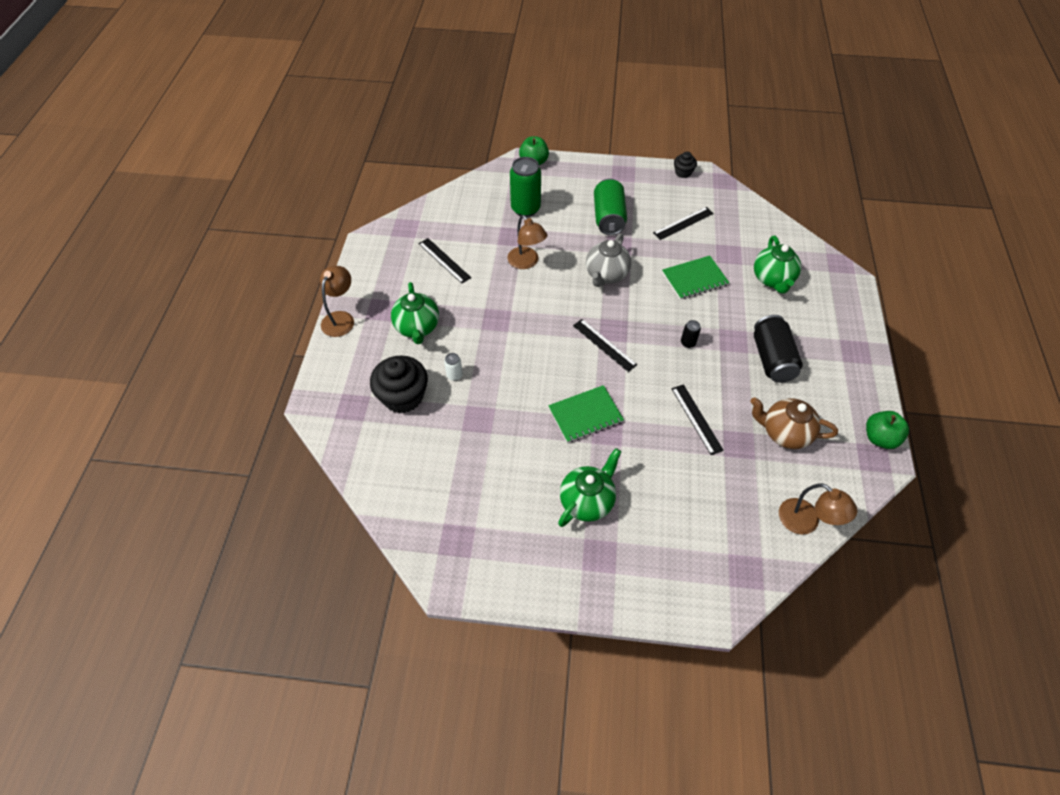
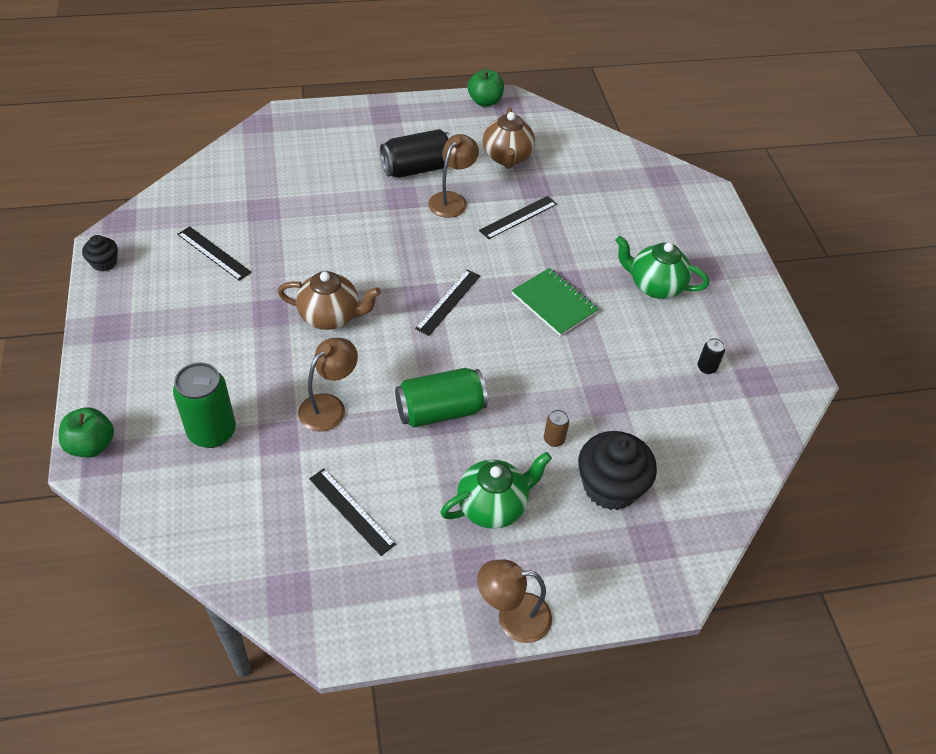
camera: 110 degrees left, 5 degrees down
black ruler [419,238,471,284] -> black ruler turned 75 degrees counterclockwise [309,468,396,556]
white can [444,353,463,381] -> brown can [544,409,569,447]
grey teapot [586,233,631,287] -> brown teapot [278,271,381,330]
green can [594,179,627,235] -> green can moved to [395,368,488,428]
green notebook [662,256,729,300] -> none
black can [681,320,701,348] -> black can moved to [698,338,725,374]
green teapot [754,236,801,294] -> none
brown lamp [779,483,857,535] -> brown lamp moved to [428,134,479,218]

